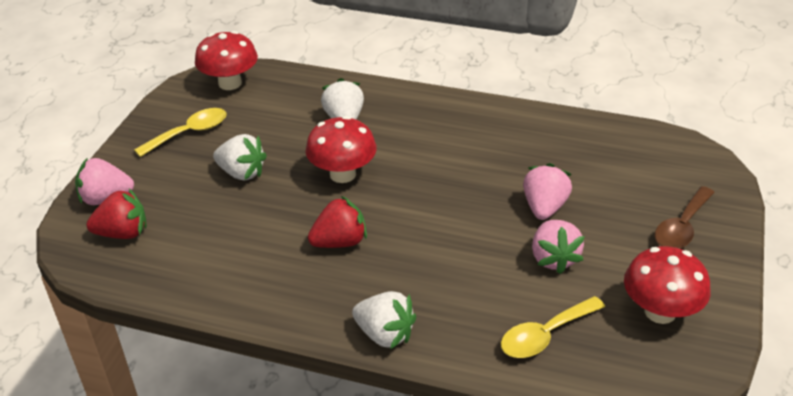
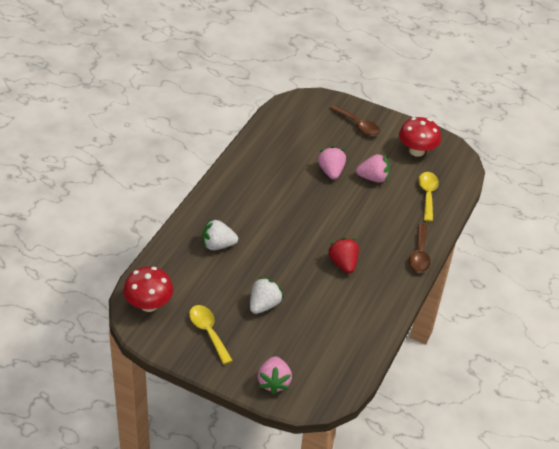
camera: 85 degrees left, 5 degrees up
red strawberry [86,189,147,239] -> none
red mushroom [306,116,377,183] -> none
white strawberry [352,291,416,350] -> brown spoon [409,224,430,273]
yellow spoon [501,296,605,358] -> yellow spoon turned 150 degrees counterclockwise [418,172,439,222]
pink strawberry [523,163,572,220] -> pink strawberry turned 60 degrees clockwise [318,146,346,180]

